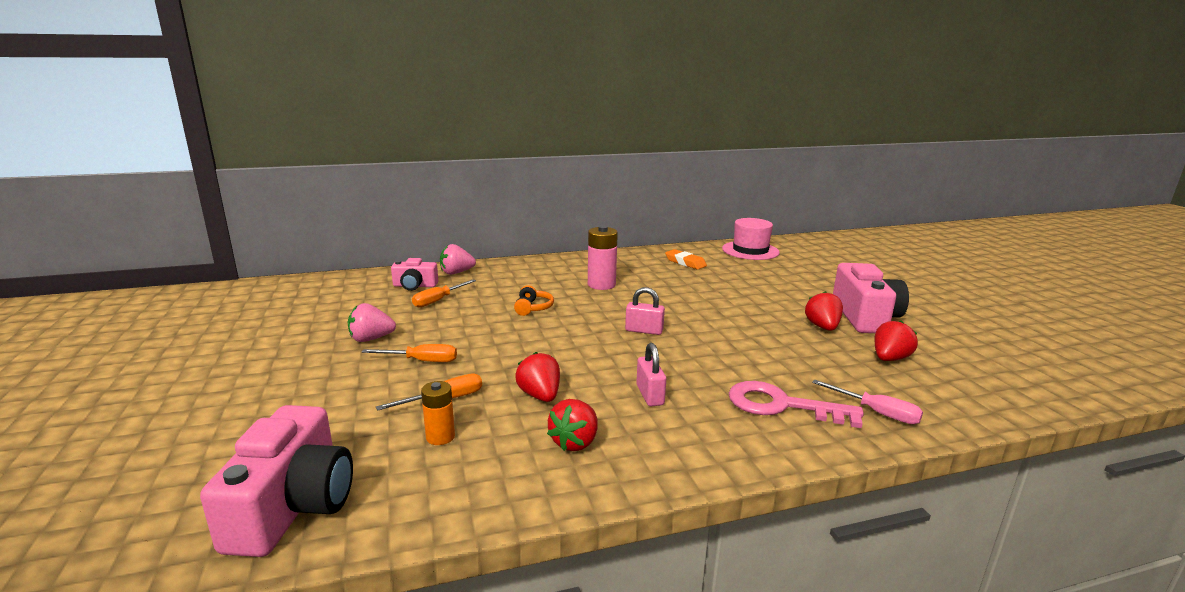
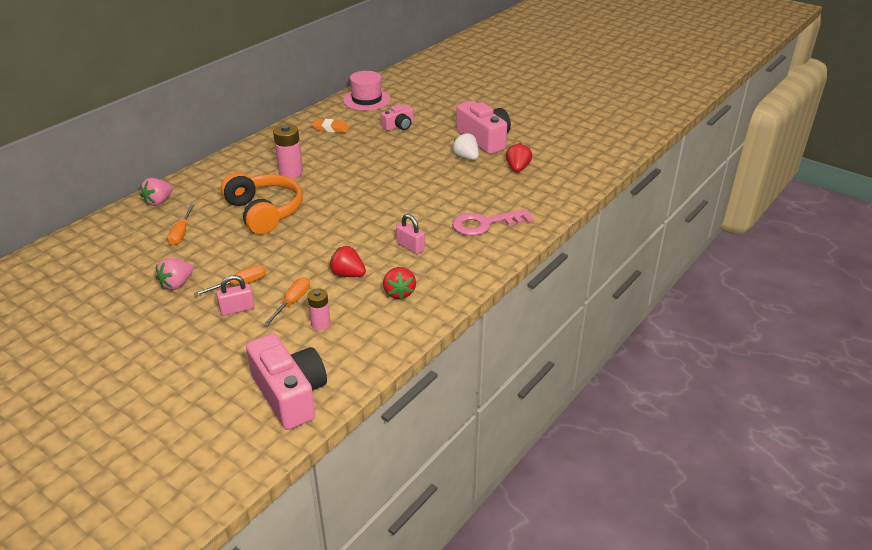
camera: 35 degrees left, 15 degrees up
pink camera [391,258,438,291] -> pink camera moved to [381,104,414,131]
orange battery [421,381,455,445] -> pink battery [307,289,330,330]
orange headphones [514,285,554,316] -> orange headphones [221,172,303,235], size x2.28
pink padlock [625,287,665,335] -> pink padlock moved to [216,275,255,316]
red strawberry [805,291,843,331] -> white strawberry [452,133,479,160]
pink screwdriver [812,380,923,424] -> none

